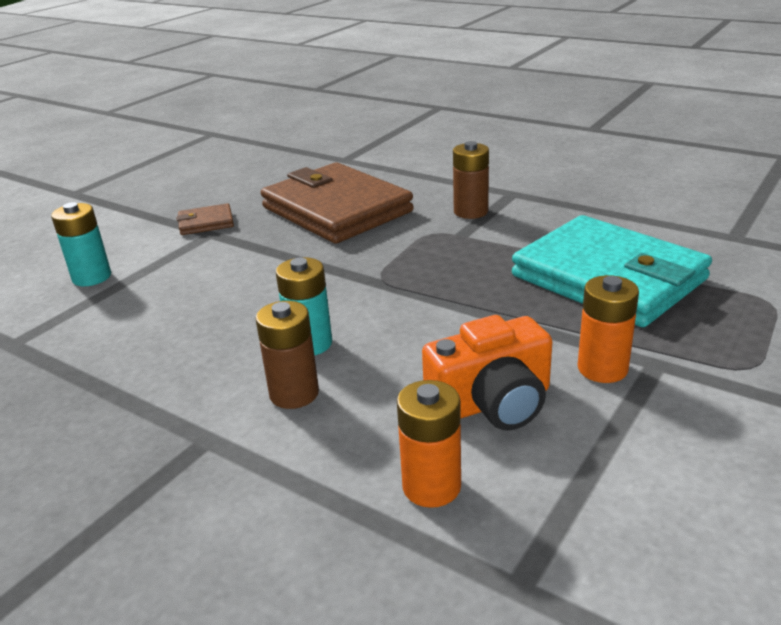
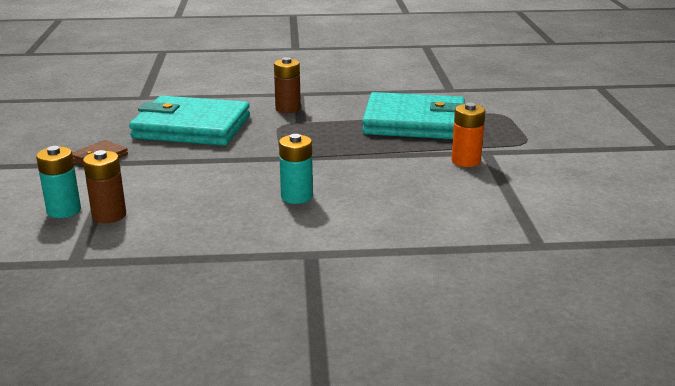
camera: 40 degrees left, 5 degrees down
brown battery [255,301,319,409] -> brown battery moved to [83,150,126,223]
brown wallet [261,163,414,244] -> turquoise wallet [129,96,250,146]
orange battery [397,380,461,508] -> none
orange camera [422,315,552,430] -> none

